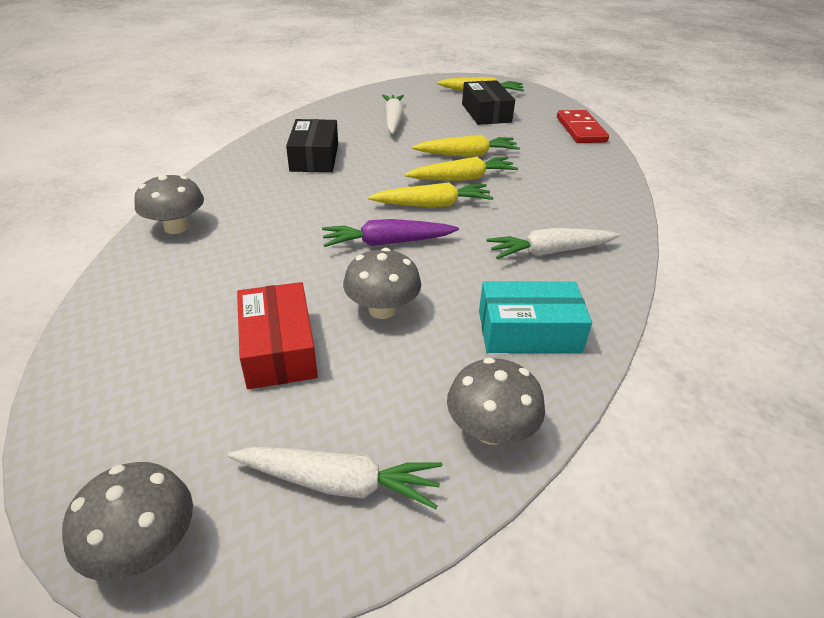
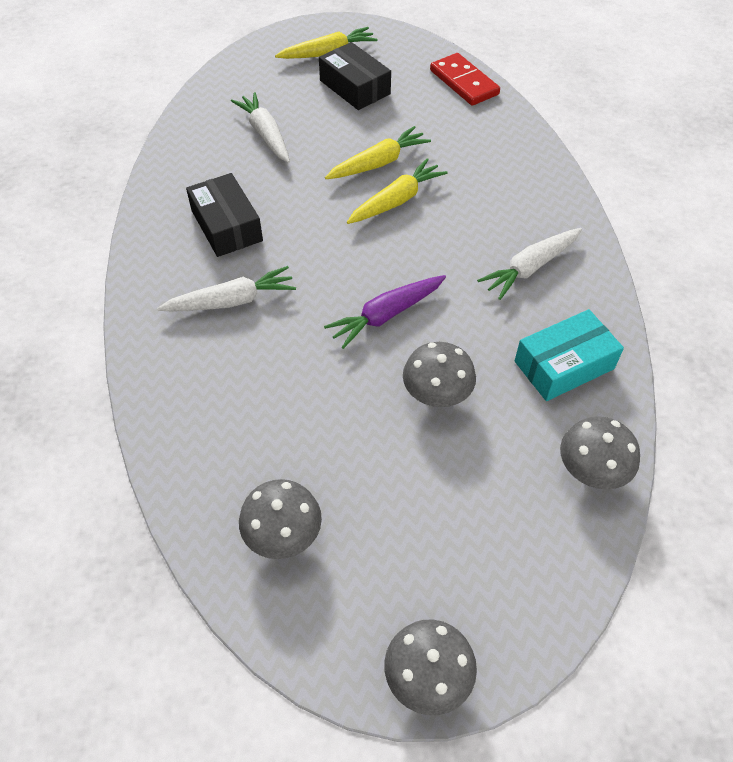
camera: 25 degrees left, 15 degrees up
grey mushroom [134,174,204,234] -> grey mushroom moved to [239,479,322,559]
white carrot [228,447,442,509] -> white carrot moved to [157,266,296,312]
red box [237,282,318,389] -> none
yellow carrot [368,183,494,207] -> none

